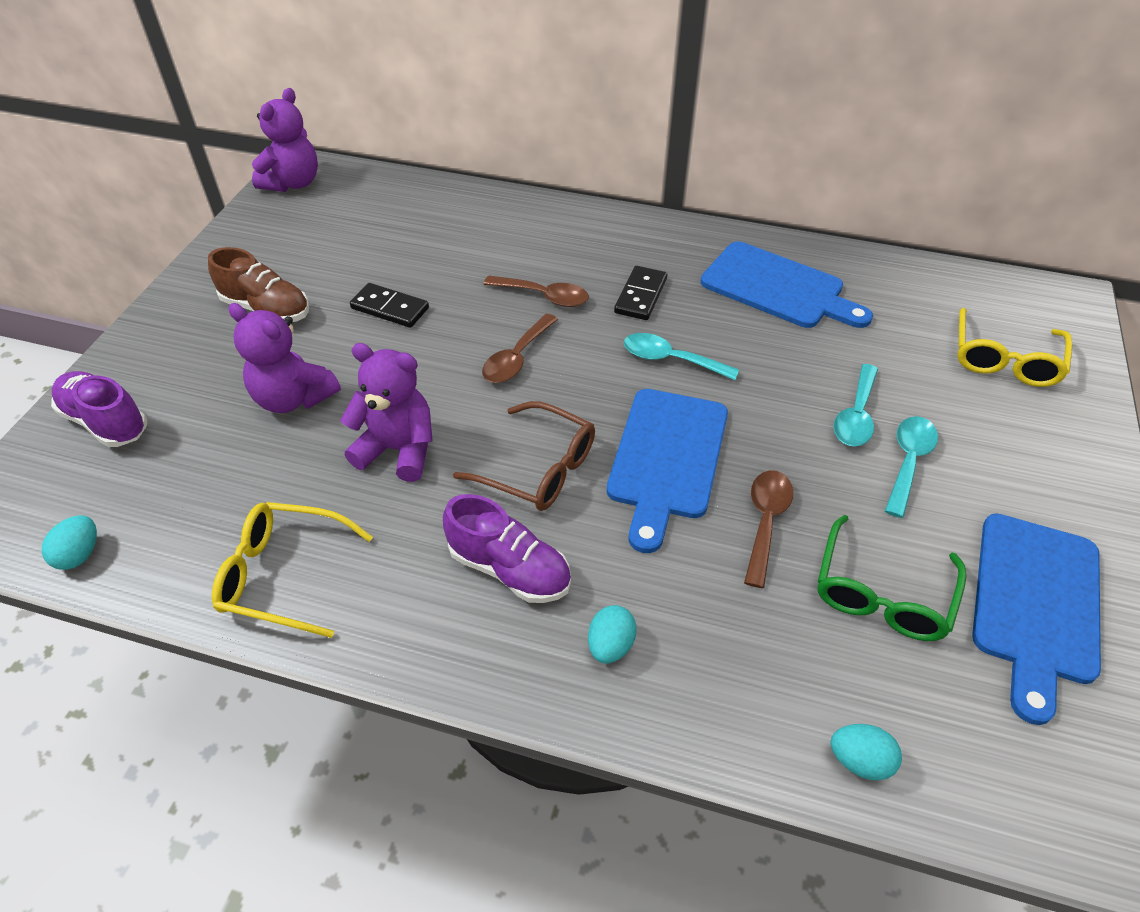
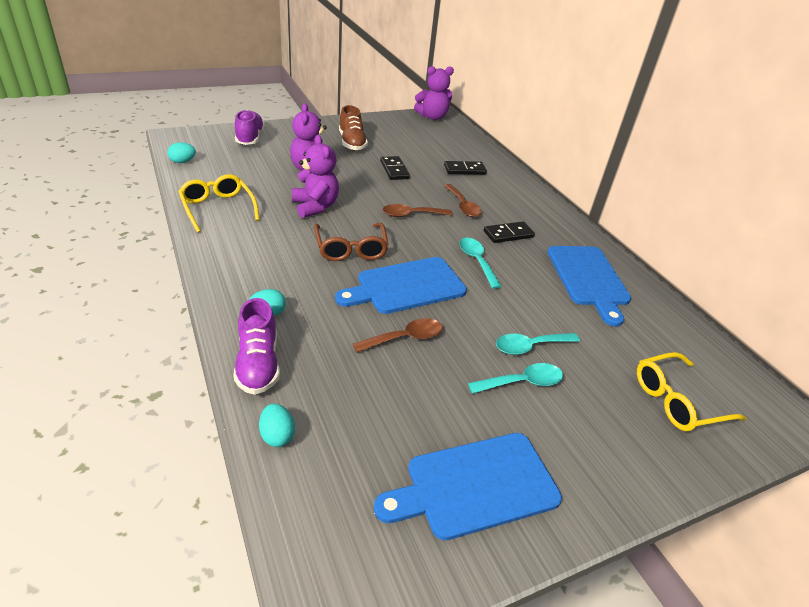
camera: 45 degrees right, 10 degrees down
purple shoe [443,494,571,603] -> purple shoe moved to [233,298,280,395]
green glasses [818,515,967,641] -> none
none -> black domino [444,161,487,175]

